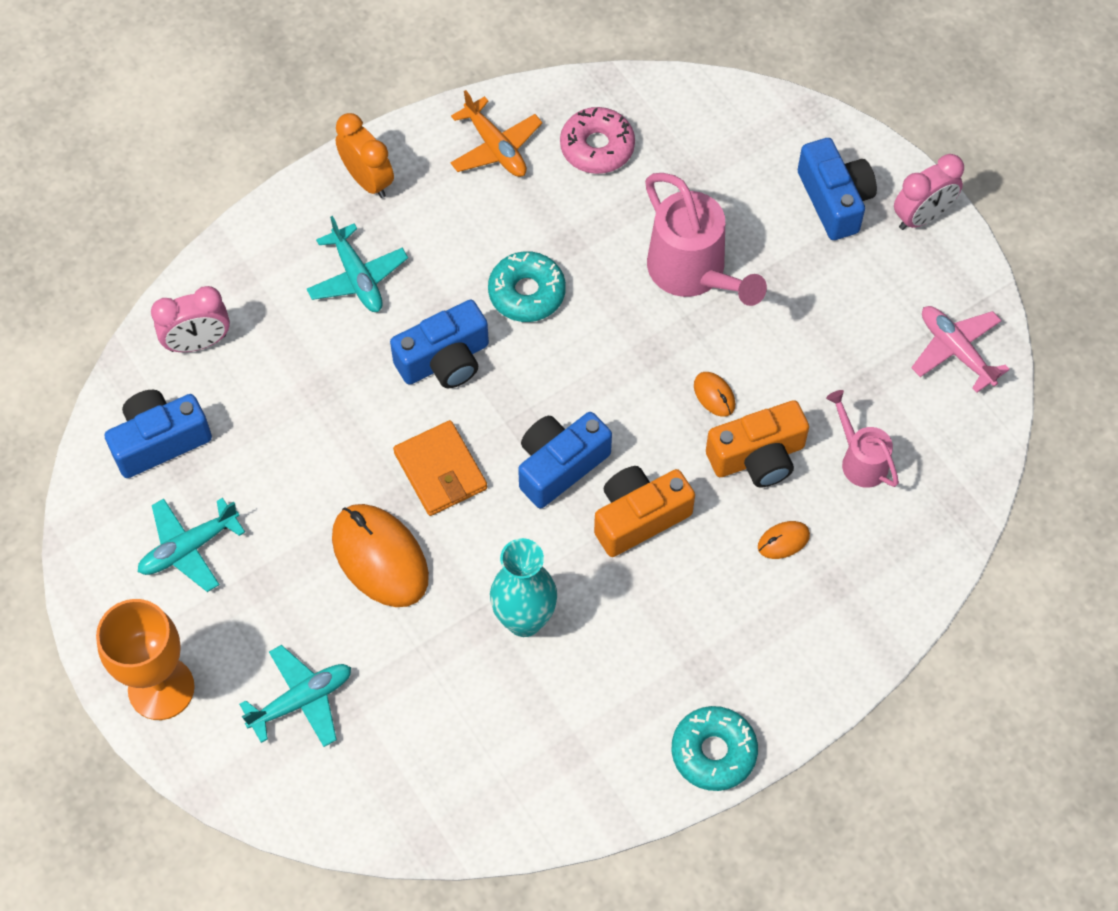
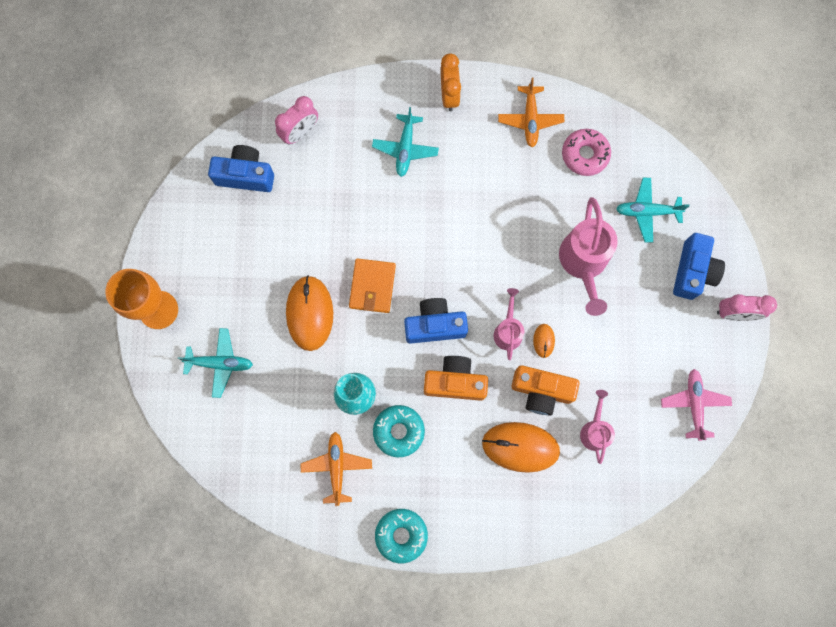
camera: 35 degrees right, 15 degrees up
turquoise plane [138,498,245,592] -> turquoise plane moved to [616,178,690,243]
pink clock [151,286,230,352] -> pink clock turned 60 degrees counterclockwise [275,96,318,144]
blue camera [390,300,489,388] -> none
turquoise donut [488,251,566,322] -> turquoise donut moved to [373,405,425,457]
orange mouse [758,521,810,559] -> orange mouse [482,422,560,473], size x2.21
none -> orange plane [301,432,372,506]
none -> pink watering can [493,288,524,360]

